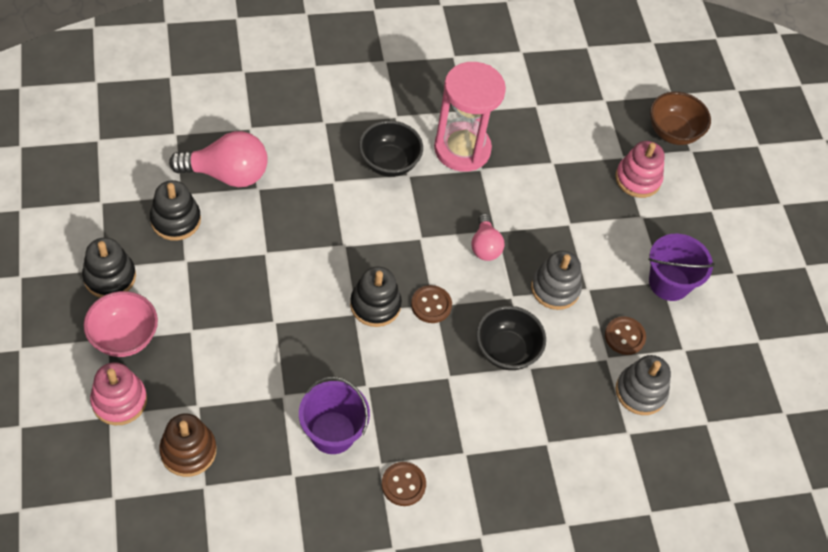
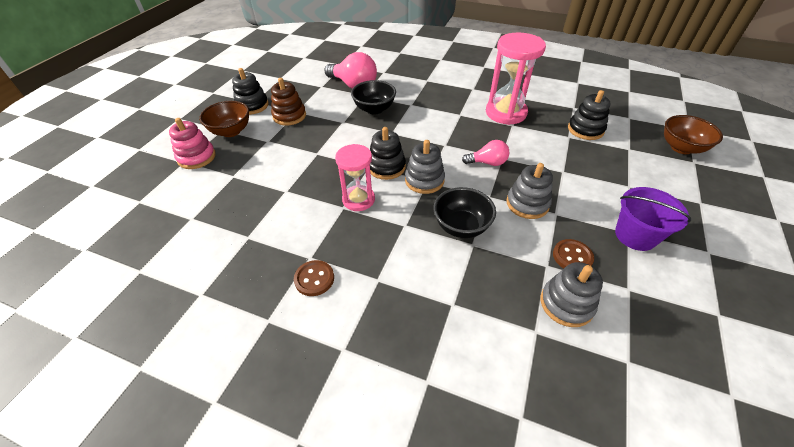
camera: 40 degrees right, 10 degrees down
pink bowl [83,291,158,357] -> brown bowl [199,101,249,137]
black stacking toy [150,180,201,241] -> black stacking toy moved to [568,90,611,140]
brown stacking toy [159,413,216,477] -> brown stacking toy moved to [271,78,306,126]
purple bucket [299,377,370,454] -> none
black bowl [359,120,423,177] -> black bowl moved to [351,80,396,115]
brown button [411,285,452,323] -> grey stacking toy [405,140,445,194]
pink light bulb [471,213,504,261] -> pink light bulb turned 120 degrees counterclockwise [462,140,509,166]
pink stacking toy [615,141,665,198] -> none
none -> pink hourglass [335,144,375,211]

